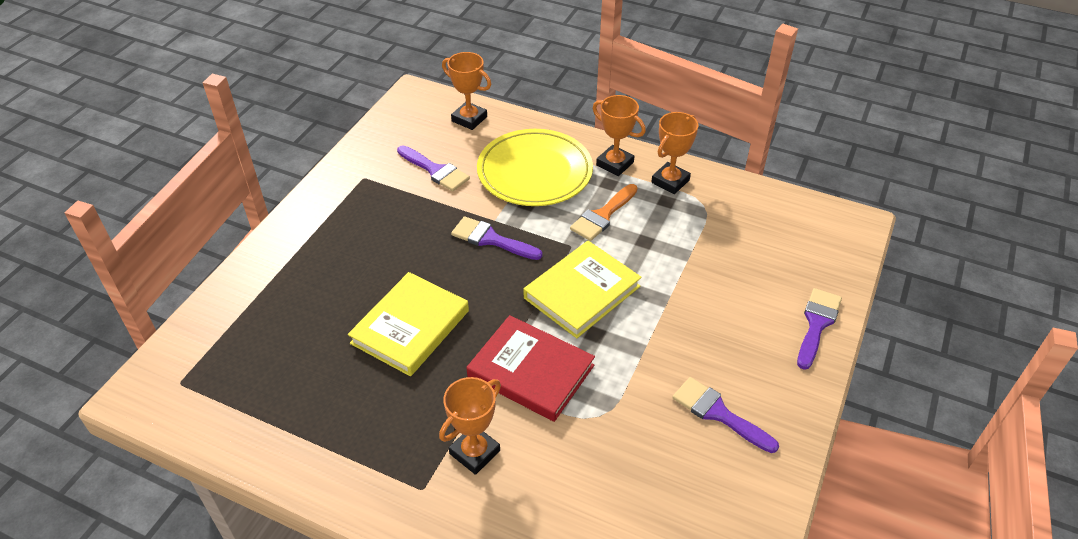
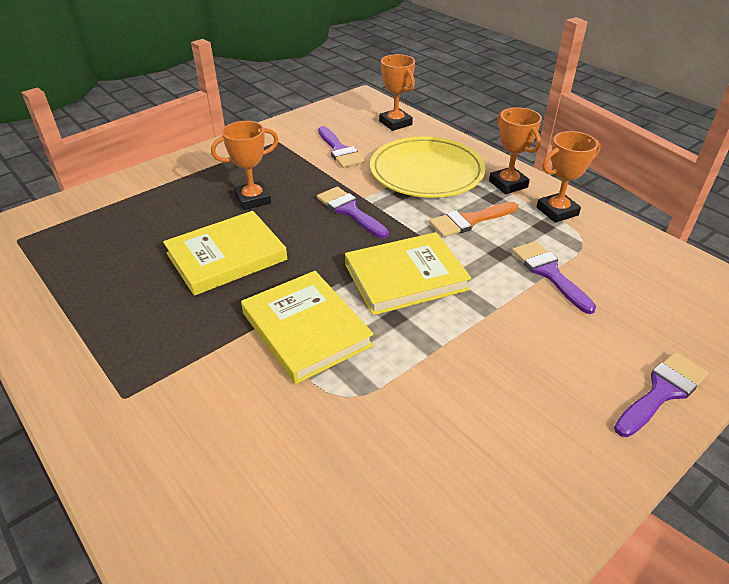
camera: 25 degrees right, 5 degrees down
orange trophy [439,377,501,475] -> orange trophy moved to [211,121,279,210]
red book [466,315,595,422] -> yellow book [241,271,374,384]
purple brush [672,377,779,453] -> purple brush moved to [512,241,596,314]

